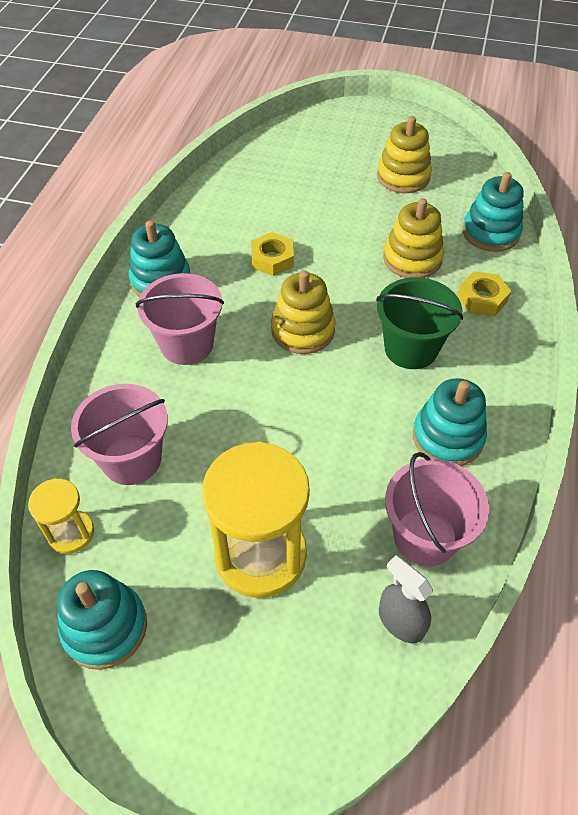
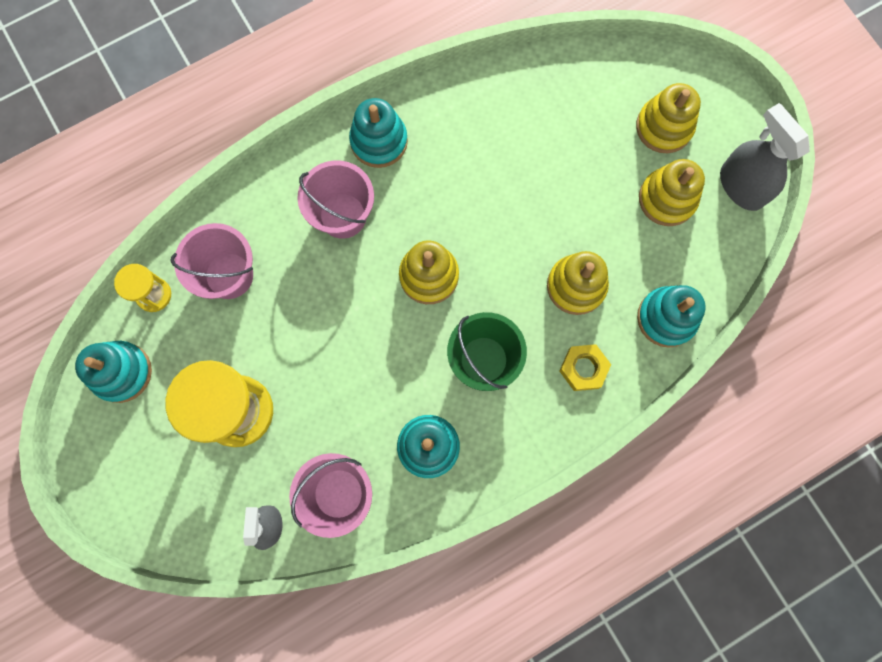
camera: 45 degrees right, 25 degrees up
yellow nut [251,232,294,276] -> none
none -> yellow stacking toy [636,83,701,153]
none -> grey spray bottle [720,103,810,211]

